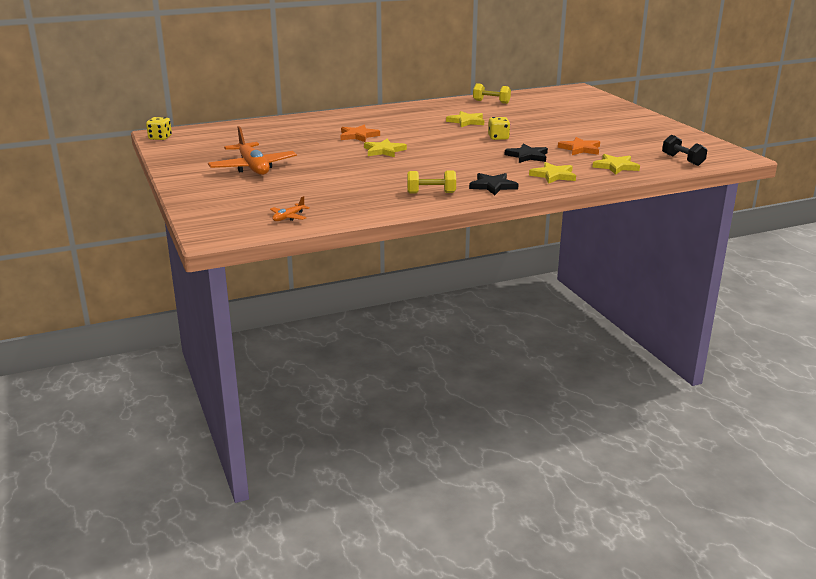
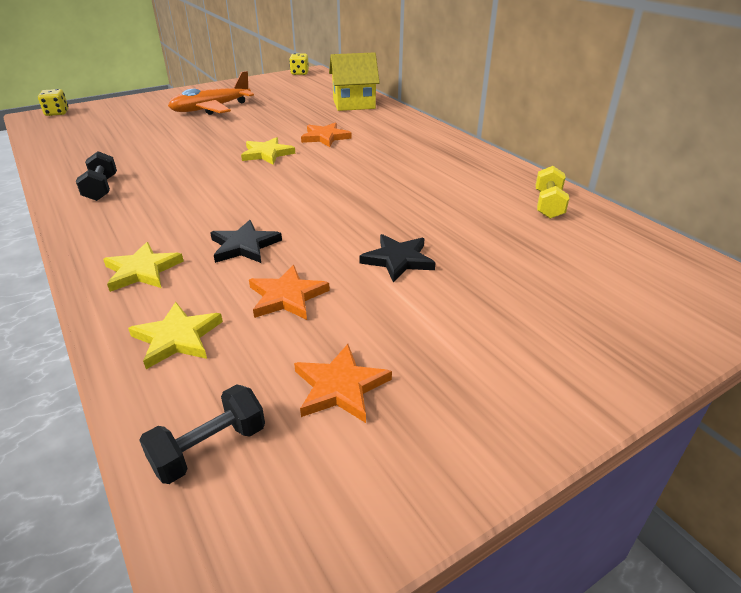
camera: 80 degrees right, 10 degrees up
orange plane [270,196,310,221] -> none
yellow dumbbell [407,170,456,193] -> black dumbbell [76,151,117,201]
yellow star [446,111,484,127] -> none
black star [469,173,518,195] -> black star moved to [359,234,435,282]
yellow dice [488,117,510,140] -> yellow dice moved to [38,89,68,116]
none -> orange star [294,344,392,423]
none -> yellow house [329,52,380,111]

